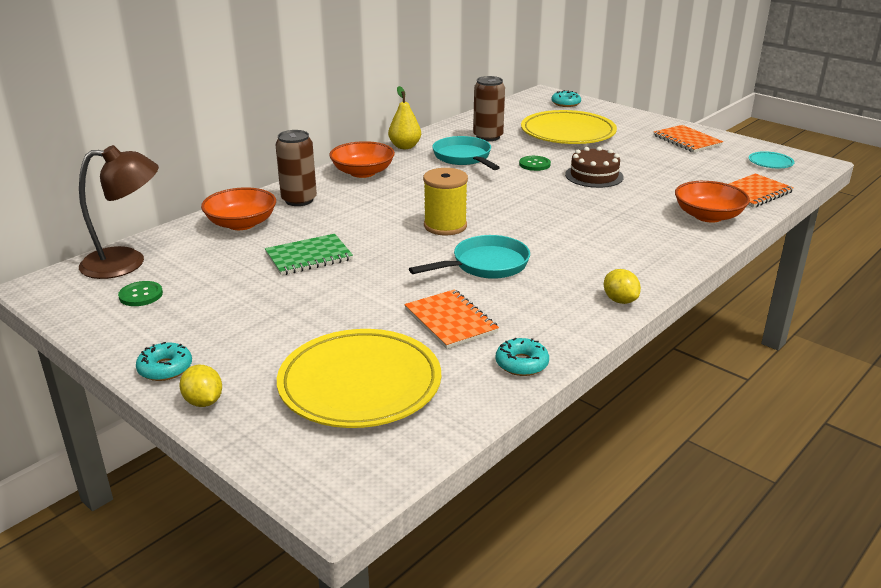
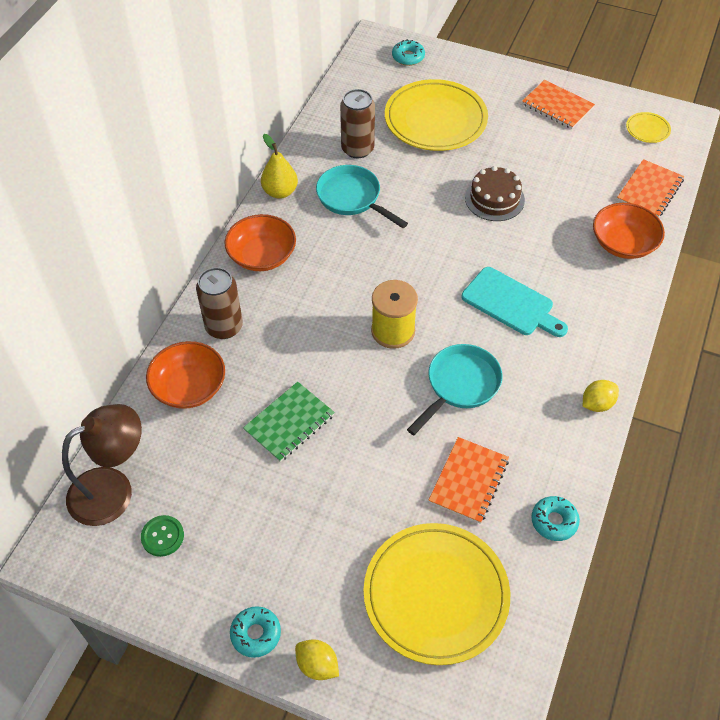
camera: 20 degrees left, 25 degrees up
orange notebook [404,289,499,349] -> orange notebook turned 75 degrees clockwise [429,437,509,524]
green button [519,156,551,171] -> none
yellow lemon [604,269,641,304] -> yellow lemon turned 75 degrees counterclockwise [583,380,619,412]
turquoise plate [749,151,794,168] -> yellow plate [626,112,671,143]
none -> turquoise cutting board [462,267,568,337]

